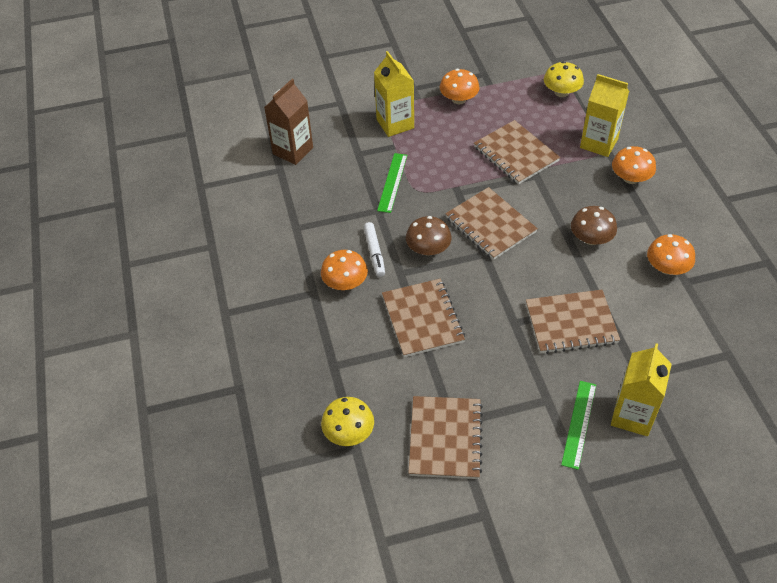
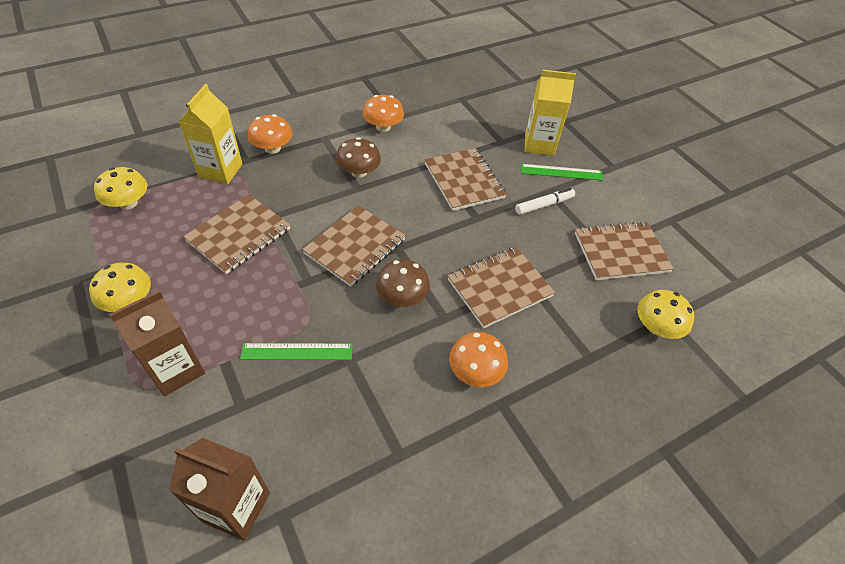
camera: 110 degrees left, 0 degrees up
white marker [364,222,385,277] -> white marker moved to [515,188,575,215]
yellow carton [374,51,414,137] -> brown carton [109,290,205,396]
orange mushroom [440,69,480,104] -> yellow mushroom [89,263,151,312]

